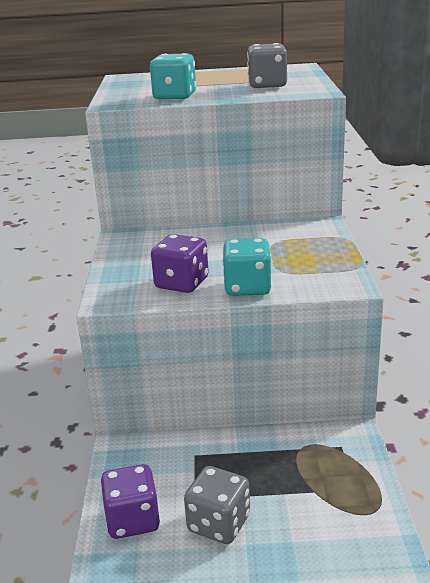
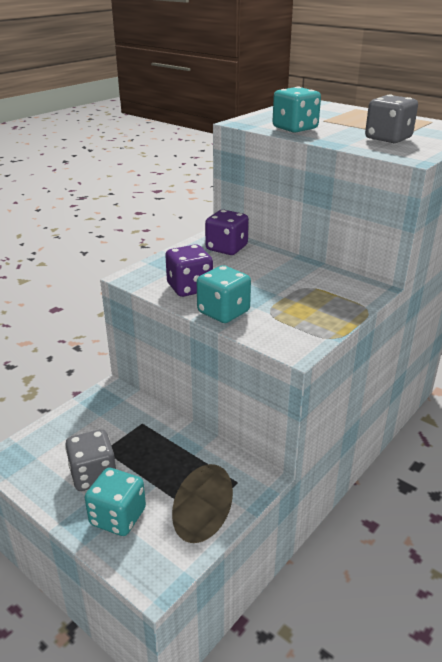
camera: 40 degrees right, 5 degrees up
purple dice [101,464,160,539] -> purple dice moved to [205,210,249,255]
none -> turquoise dice [85,467,146,536]

